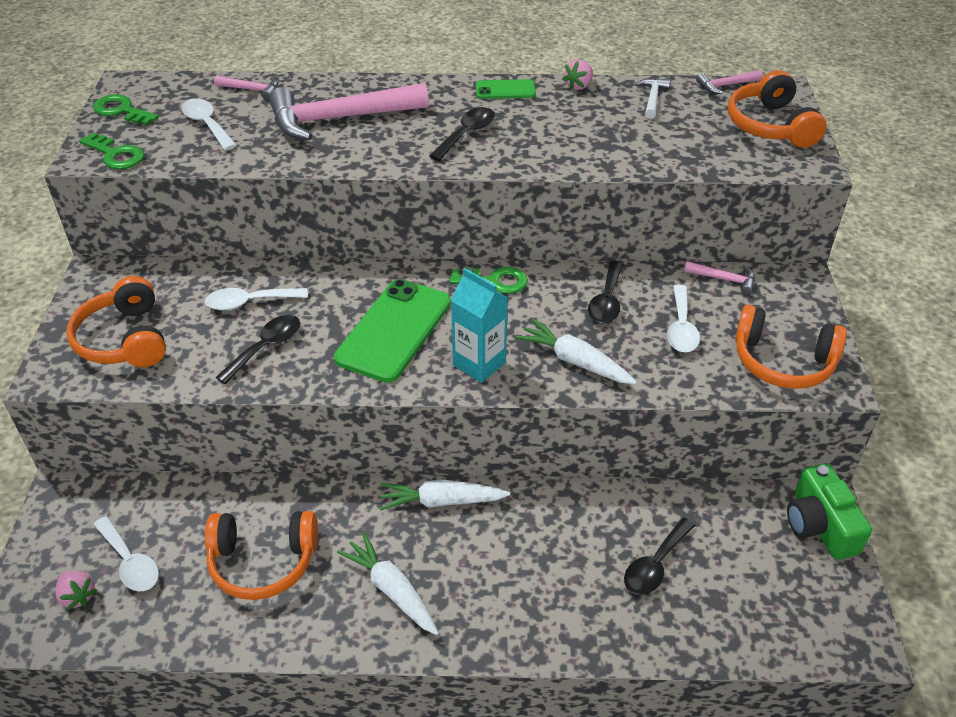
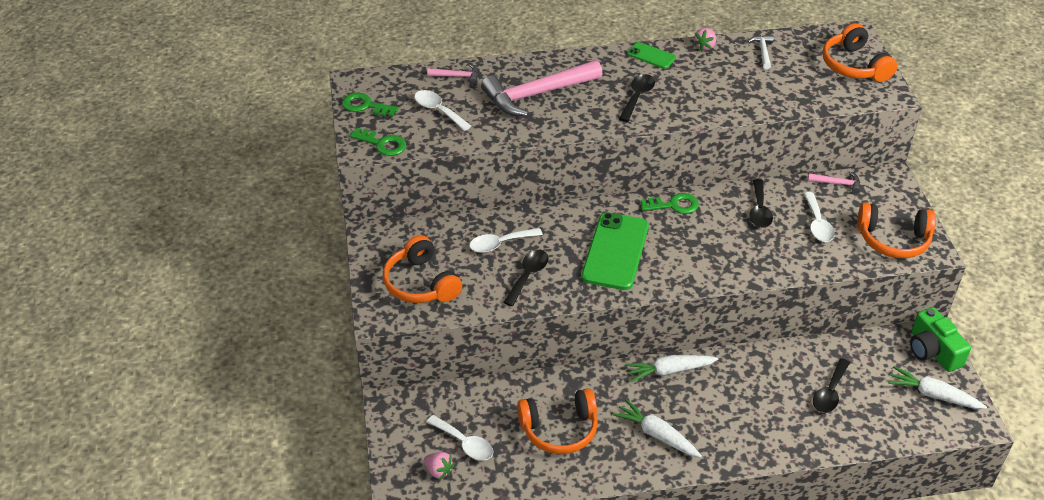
camera: 10 degrees left, 0 degrees up
turquoise carton [451,268,508,383] -> none
green phone [476,79,536,99] -> green phone turned 45 degrees clockwise [627,42,676,69]
white carrot [516,319,637,384] -> white carrot moved to [888,366,987,409]
pink hammer [696,70,763,94] -> none

